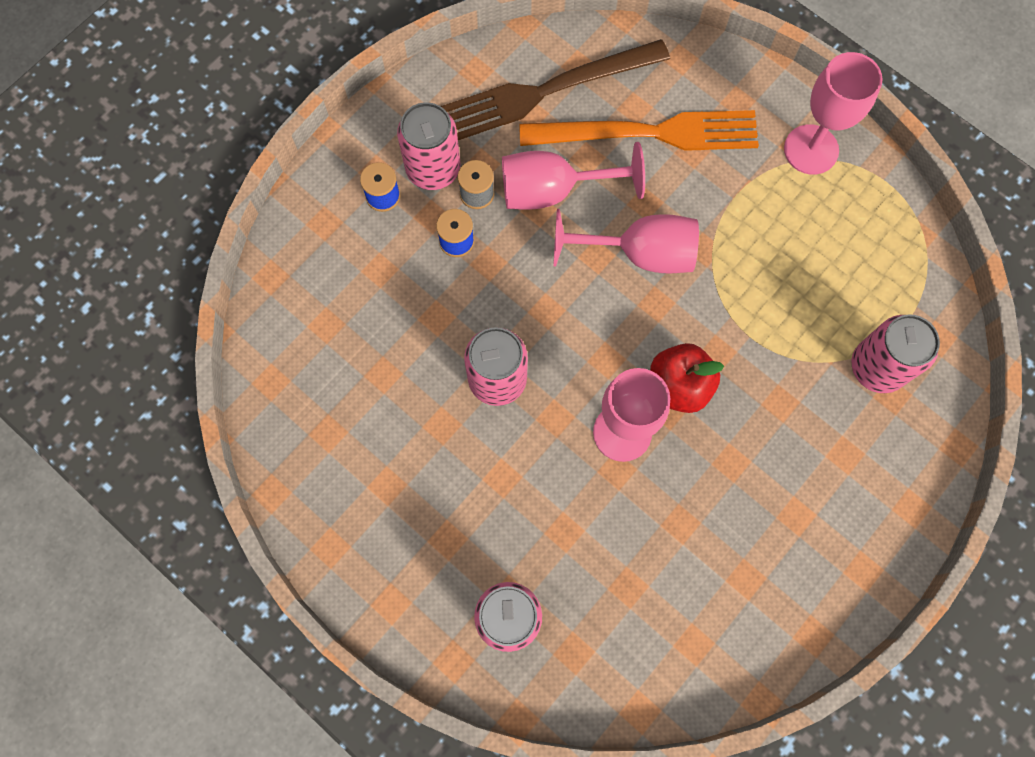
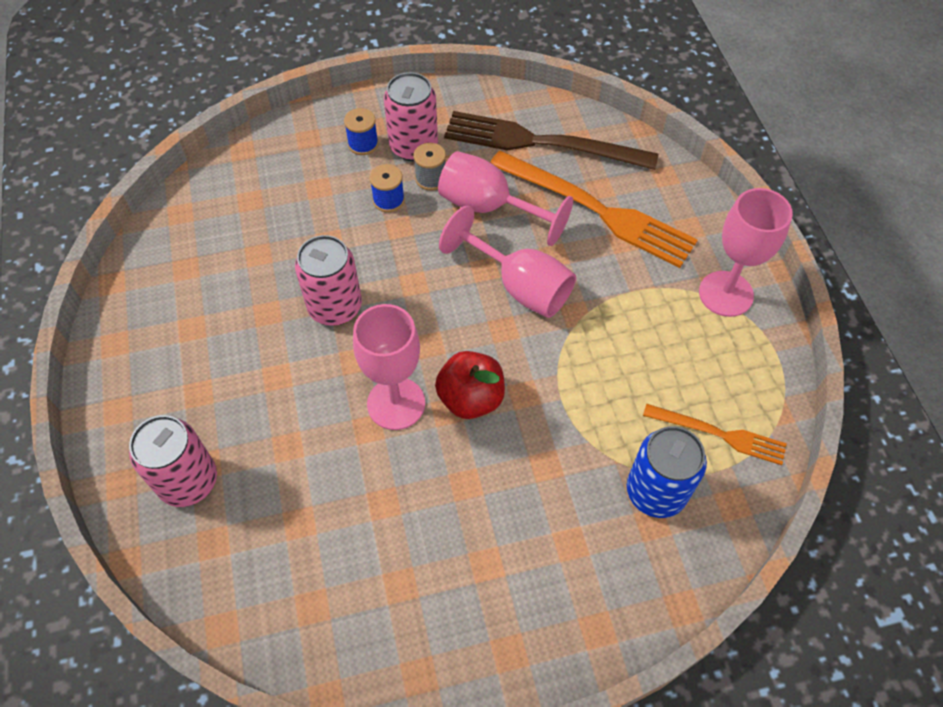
camera: 35 degrees right, 15 degrees down
pink can [852,314,940,393] -> blue can [627,426,707,518]
none -> orange fork [643,404,787,465]

